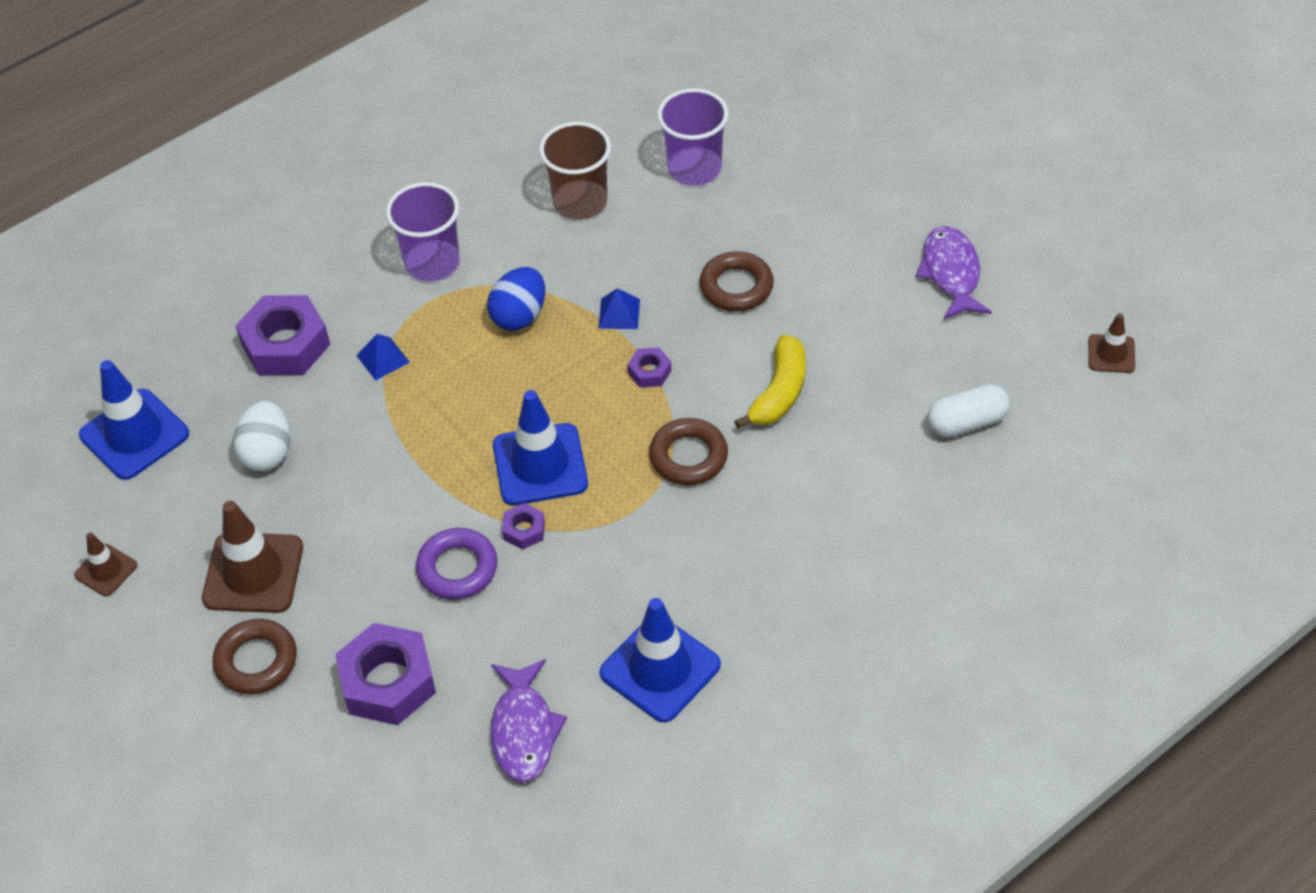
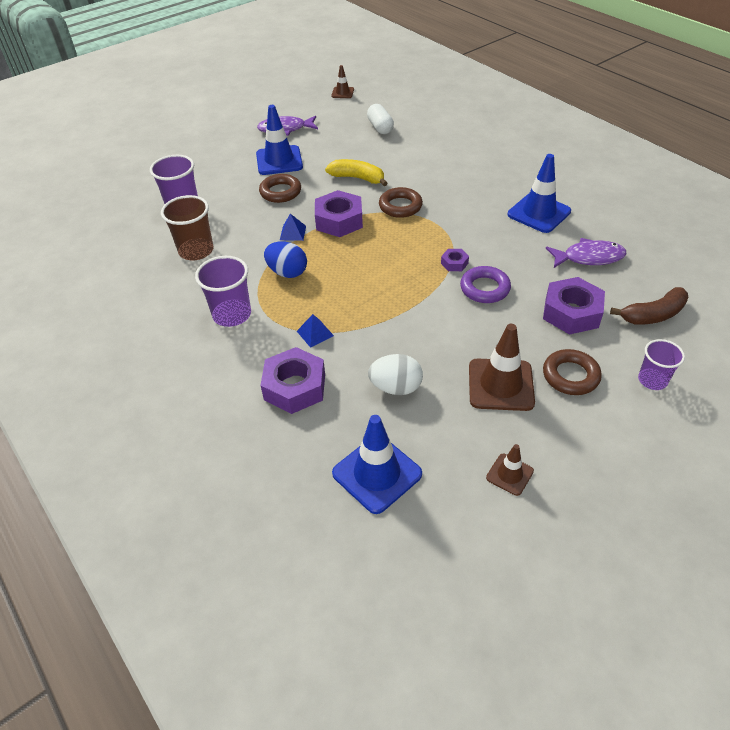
camera: 90 degrees left, 5 degrees down
blue traffic cone [493,390,588,505] -> blue traffic cone moved to [256,105,303,175]
purple nut [627,348,672,388] -> purple nut [315,190,363,237], size x2.10
none -> brown banana [610,287,688,325]
none -> purple cup [638,339,685,390]

